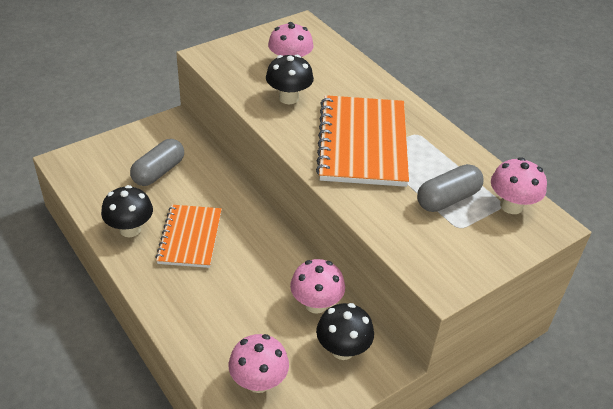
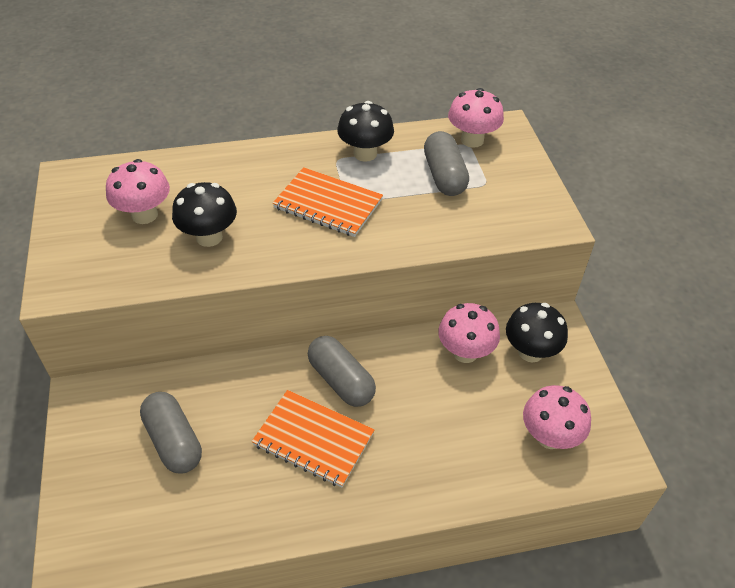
camera: 65 degrees left, 5 degrees up
black mushroom [101,185,153,237] -> black mushroom moved to [337,101,394,162]
orange notebook [316,95,409,187] -> orange notebook [273,167,383,237], size x0.62
none -> grey capsule [308,336,376,407]

